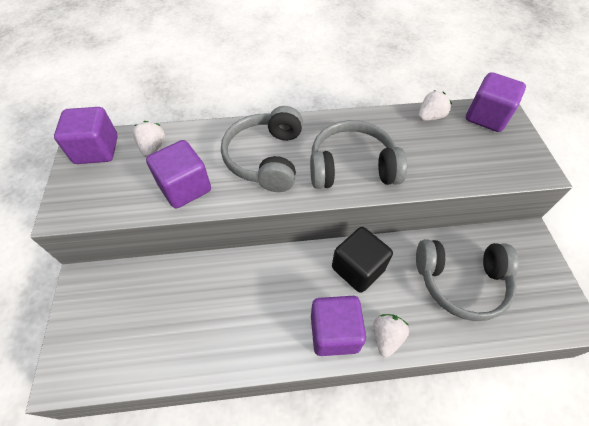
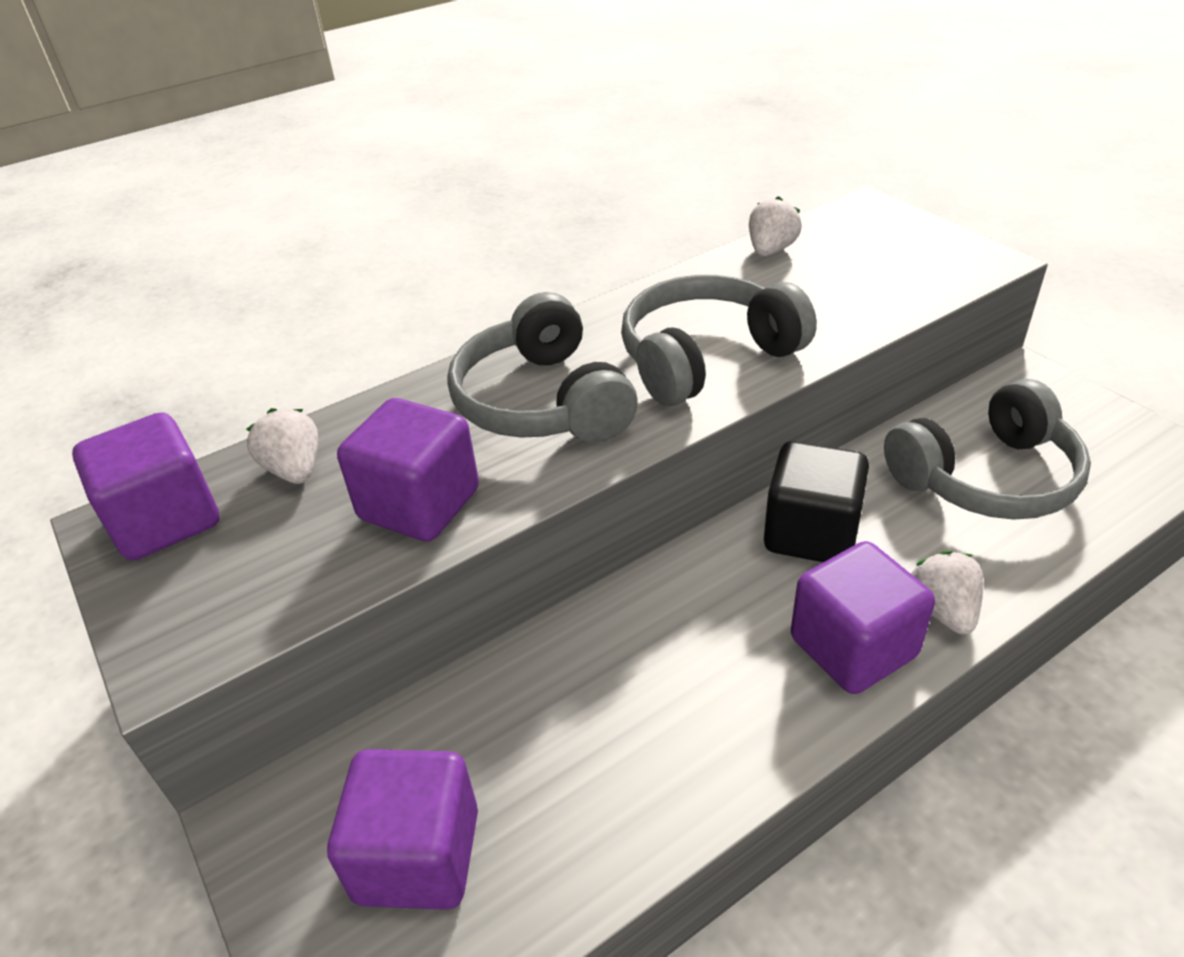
camera: 25 degrees left, 15 degrees down
purple cube [466,72,526,132] -> purple cube moved to [327,749,478,910]

